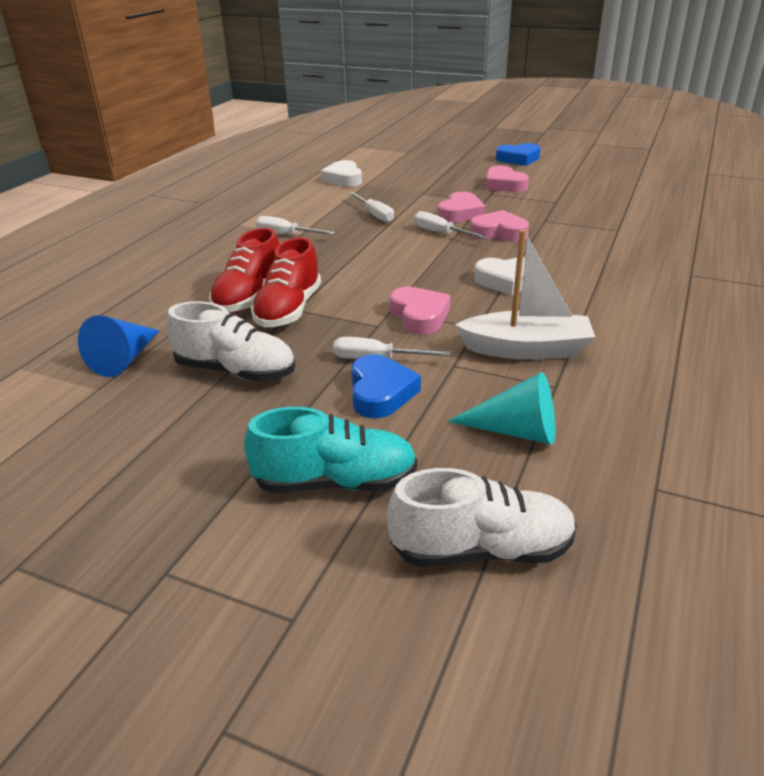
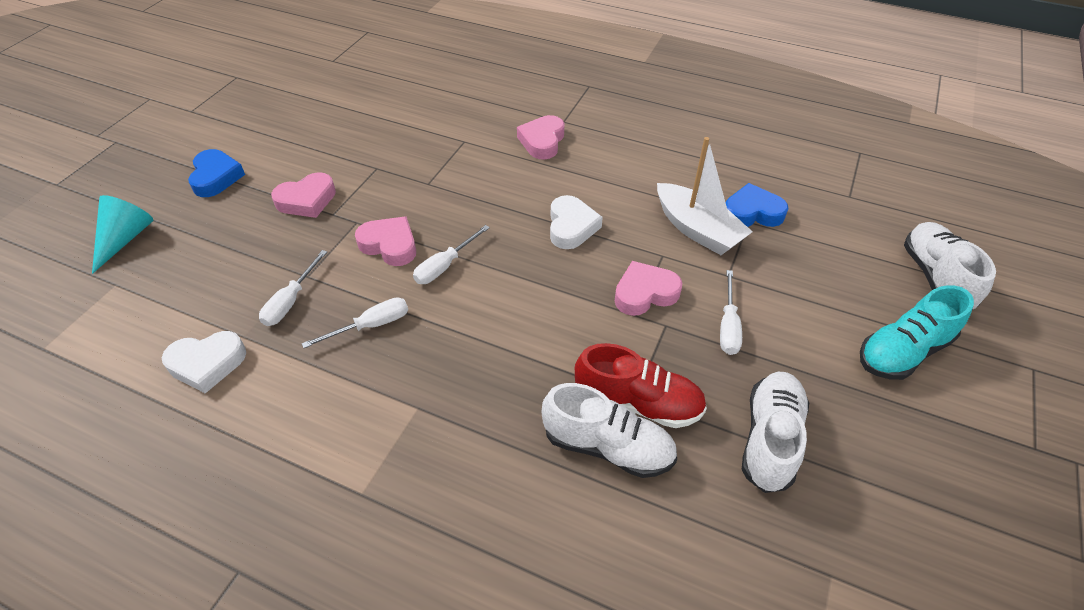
camera: 90 degrees left, 15 degrees up
blue cone [78,315,160,377] -> none
red shoe [209,228,280,313] -> white shoe [542,383,677,478]
turquoise shoe [244,407,417,493] -> turquoise shoe turned 120 degrees counterclockwise [860,285,974,380]
white screwdriver [256,216,335,235] -> white screwdriver moved to [259,250,327,326]
blue heart [351,354,421,418] -> blue heart moved to [726,183,788,227]
turquoise cone [447,372,555,445] -> turquoise cone moved to [92,195,153,274]
white boat [455,229,595,360] -> white boat turned 135 degrees clockwise [657,137,753,255]
pink heart [470,210,529,242] -> pink heart moved to [517,115,564,159]

